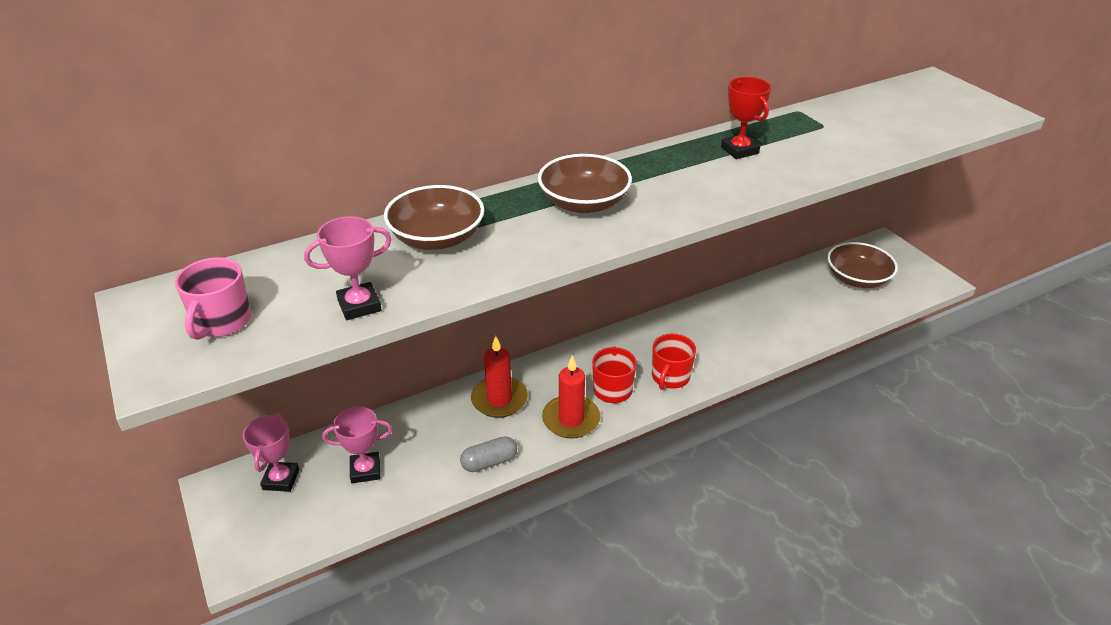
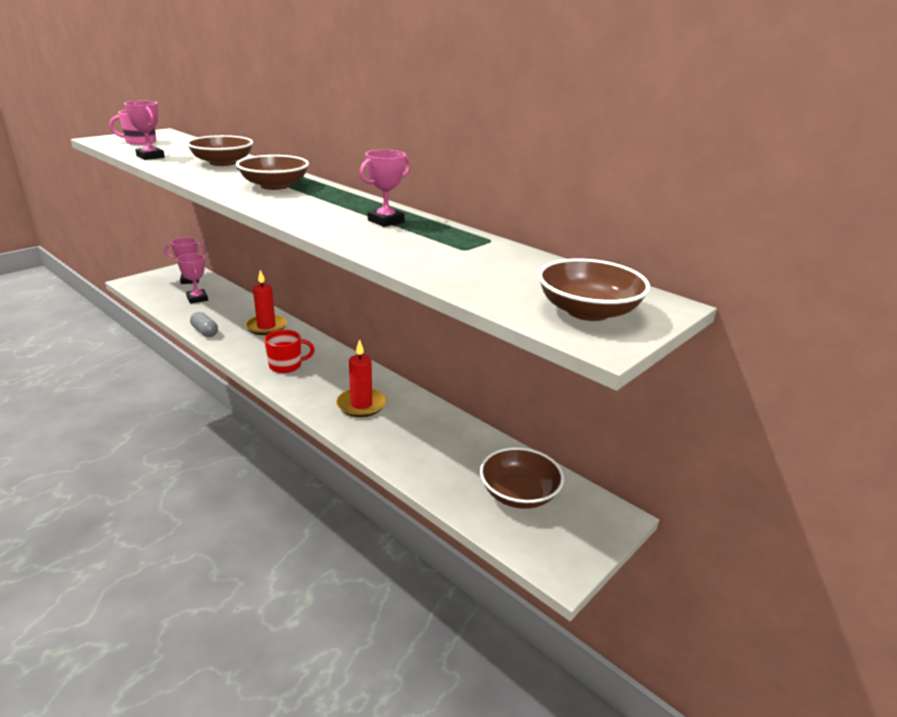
camera: 70 degrees right, 10 degrees down
red candle [542,355,601,439] -> red candle moved to [336,339,386,417]
red mug [652,334,696,390] -> none
red trophy [721,77,771,159] -> pink trophy [359,150,411,227]
none -> brown bowl [538,258,650,321]

